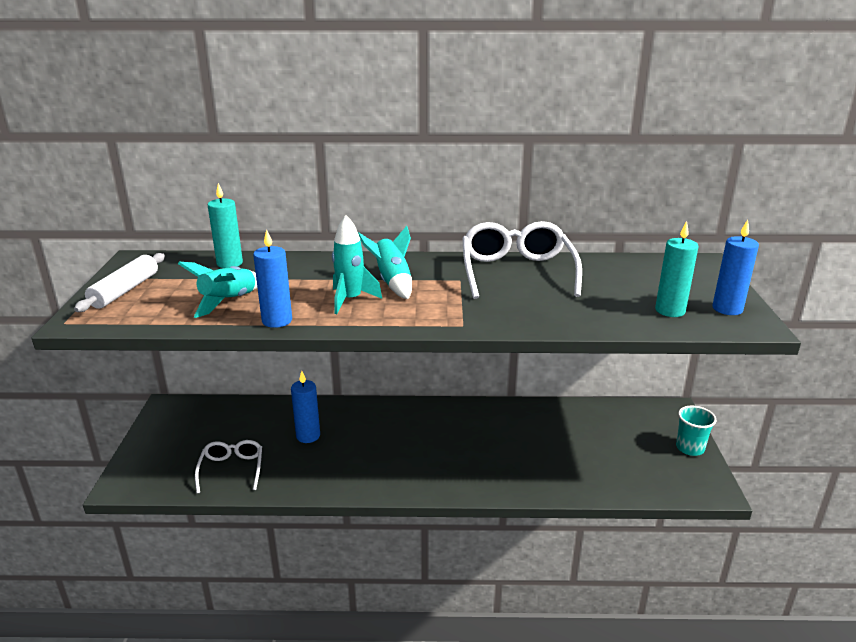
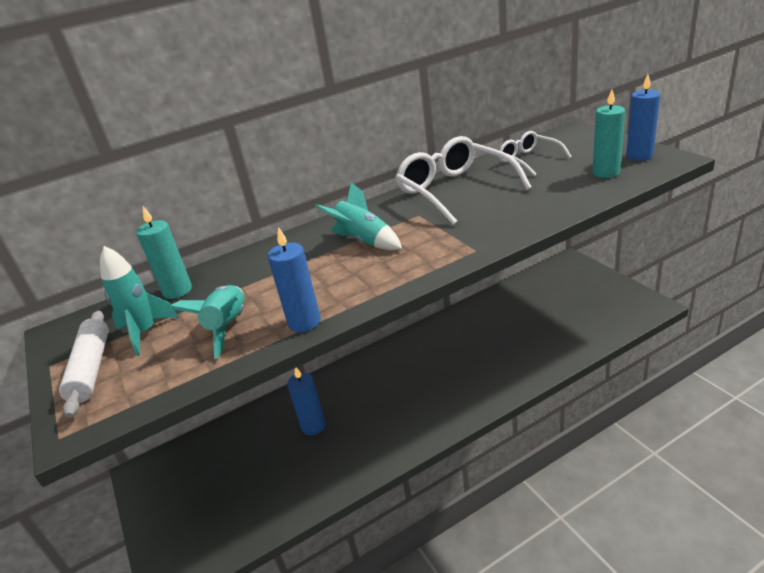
camera: 25 degrees left, 5 degrees up
white glasses [195,440,262,493] -> white glasses moved to [499,131,572,176]
turquoise rocket [332,215,382,314] -> turquoise rocket moved to [100,246,178,356]
turquoise cup [676,406,716,456] -> none

